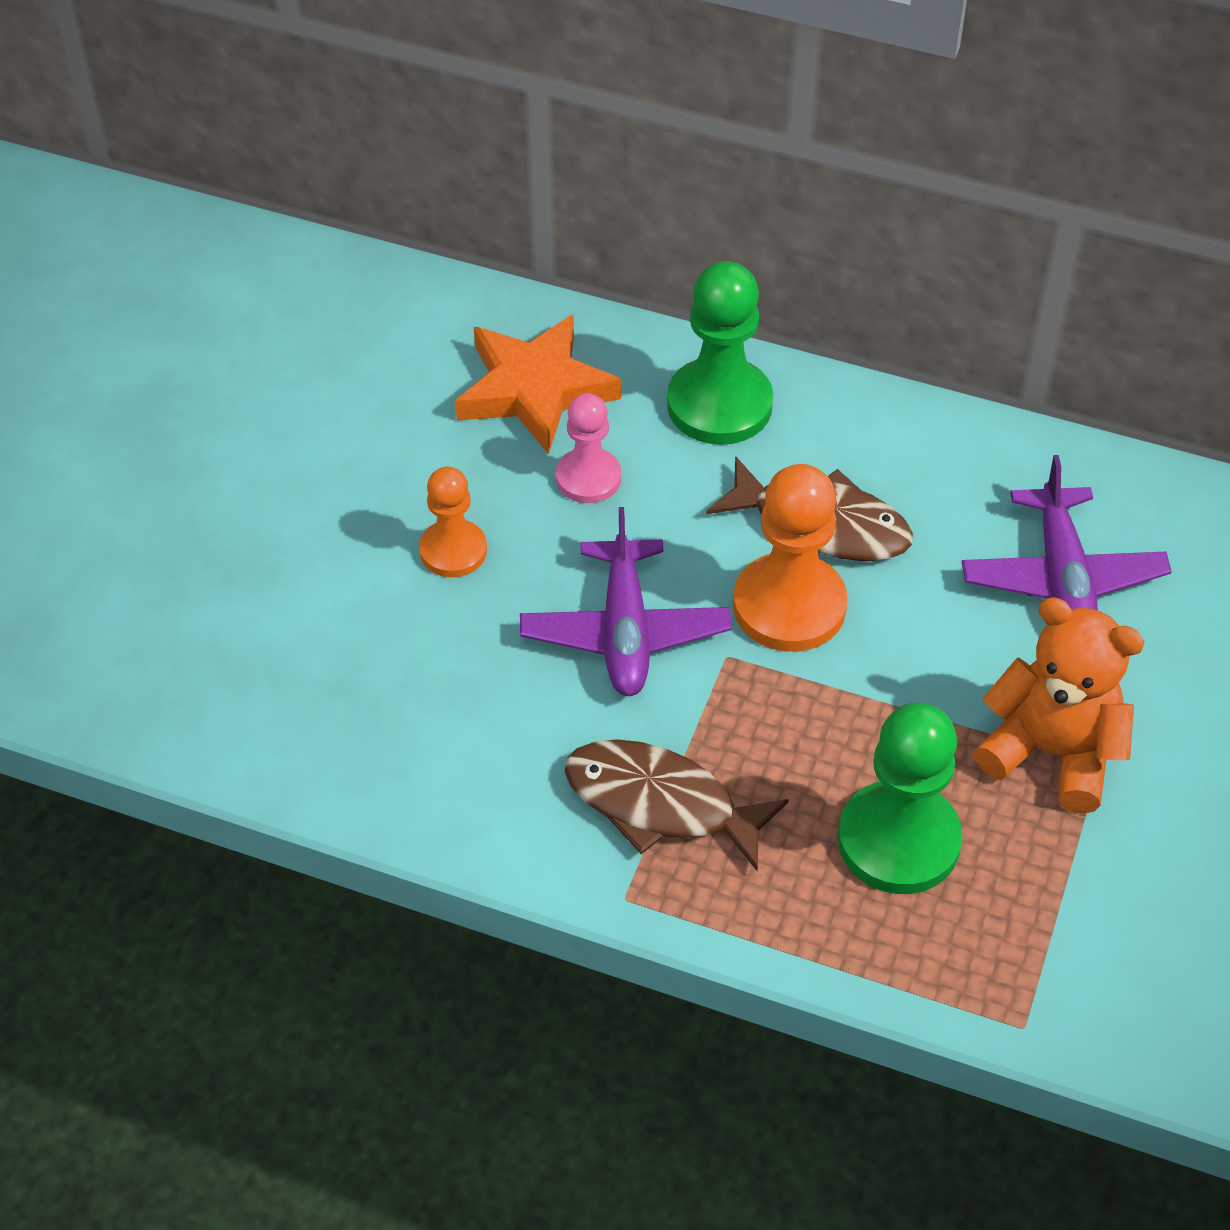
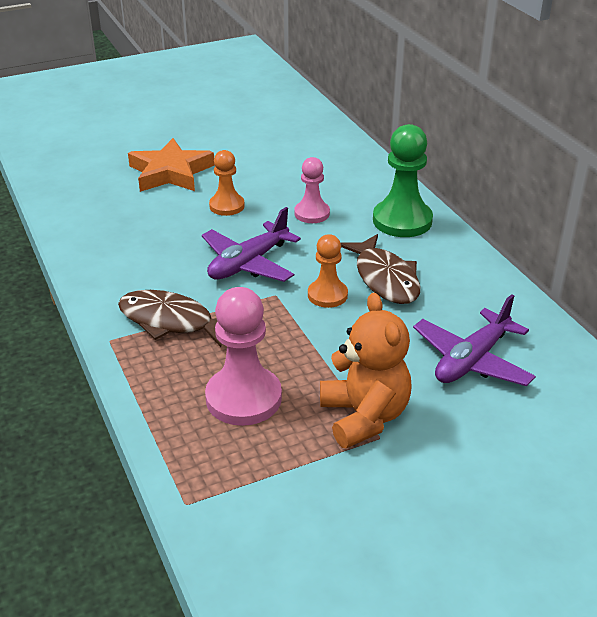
camera: 45 degrees right, 15 degrees down
orange star [455,315,621,454] -> orange star moved to [128,138,215,192]
brown fish [564,739,789,871] -> brown fish turned 45 degrees counterclockwise [118,290,222,347]
orange pawn [733,464,848,652] -> orange pawn [308,234,348,308], size x0.61
green pawn [838,703,963,894] -> pink pawn [205,287,282,426]

